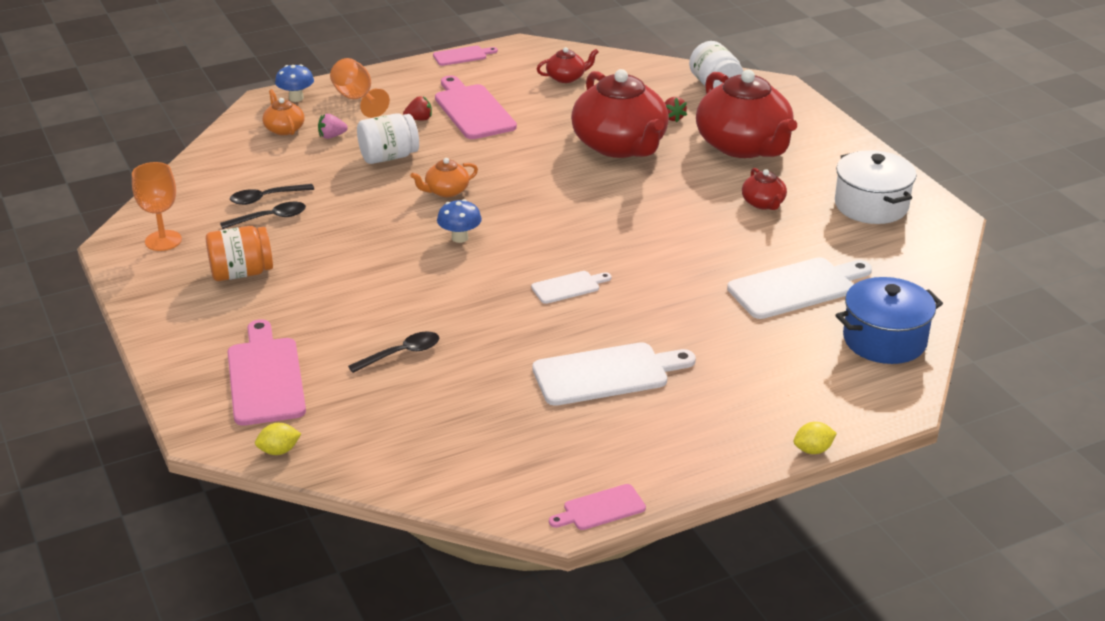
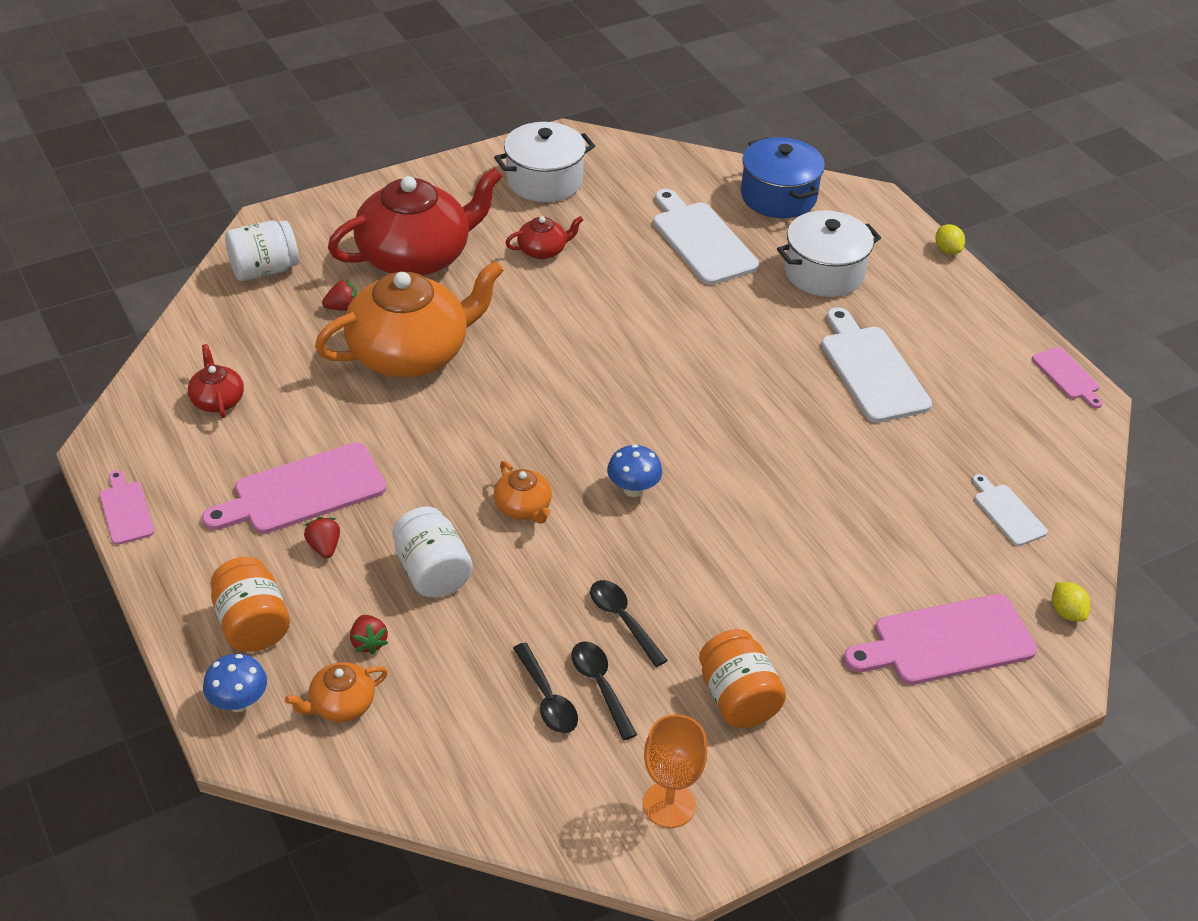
camera: 95 degrees left, 10 degrees up
pink strawberry [318,114,348,139] -> red strawberry [350,615,388,655]
orange goblet [330,58,390,118] -> orange jar [210,557,290,652]
black spoon [348,331,439,373] -> black spoon moved to [590,580,668,667]
white cutting board [531,271,611,304] -> white cutting board moved to [972,474,1048,546]
red teapot [571,69,669,158] -> orange teapot [315,260,504,377]
none -> white pot [777,210,881,297]

